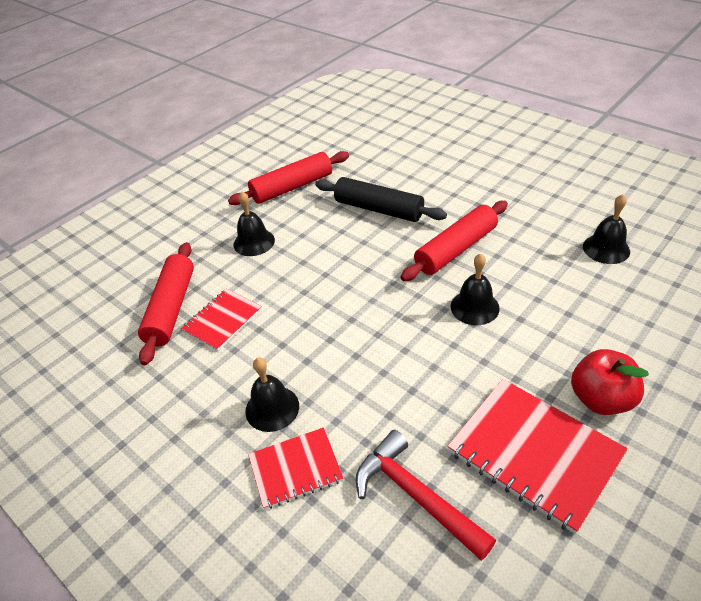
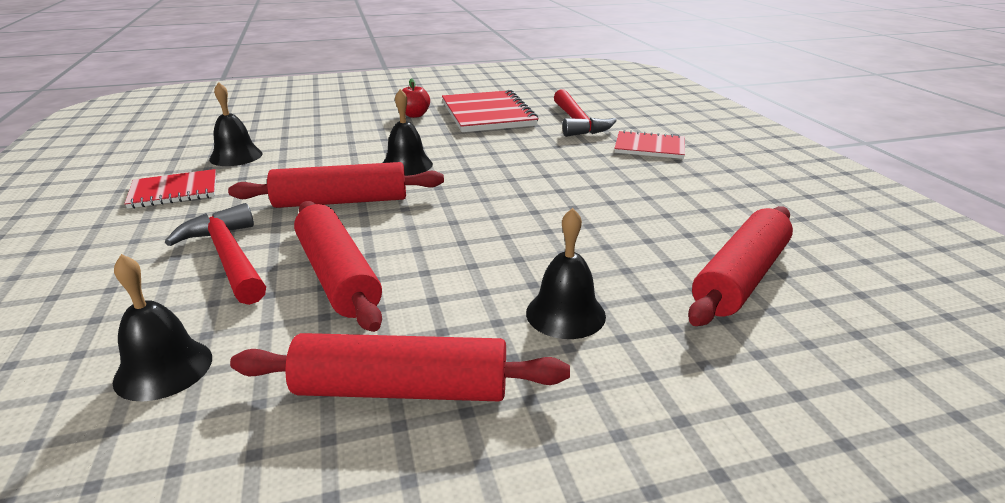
camera: 150 degrees left, 15 degrees down
red notebook [181,289,262,351] -> red notebook moved to [124,169,216,209]
black bell [245,358,299,432] -> black bell moved to [113,254,212,401]
black rolling pin [315,177,447,222] -> red rolling pin [294,201,382,332]
red apple [571,349,649,415] -> red apple [402,78,430,118], size x0.65
none -> red hammer [165,203,266,305]

